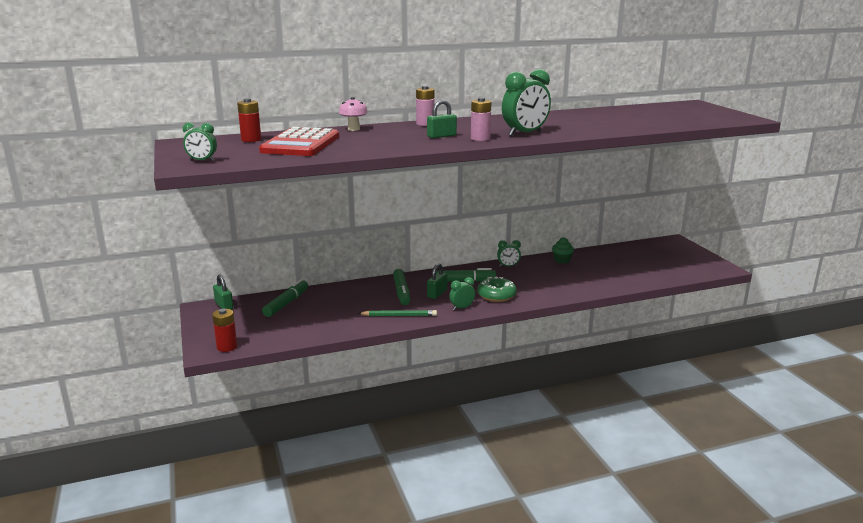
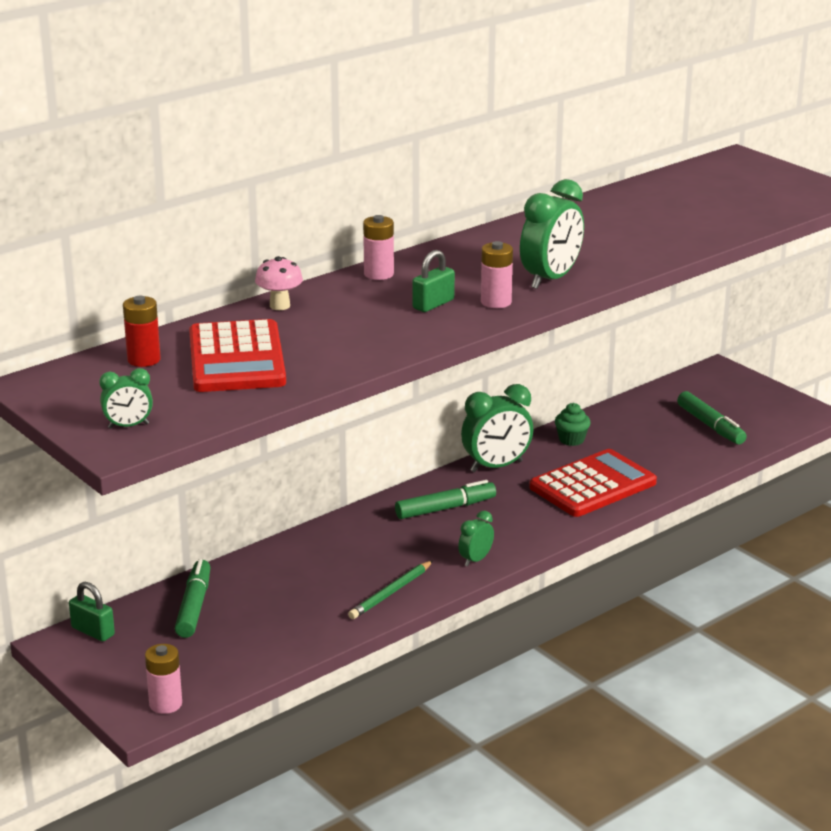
camera: 20 degrees left, 5 degrees up
red battery [212,309,237,352] -> pink battery [145,644,182,714]
green pencil [358,310,437,316] -> green pencil turned 150 degrees clockwise [348,561,433,619]
green marker [393,269,410,305] -> green marker moved to [677,391,747,445]
green padlock [427,263,447,299] -> none
green donut [477,276,517,302] -> none
green clock [497,240,521,267] -> green clock [461,384,533,472], size x1.86
none -> red calculator [529,449,657,517]

